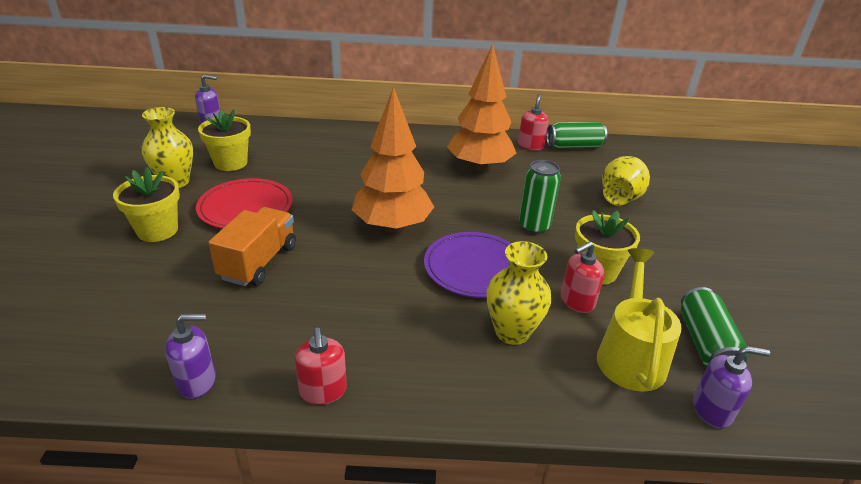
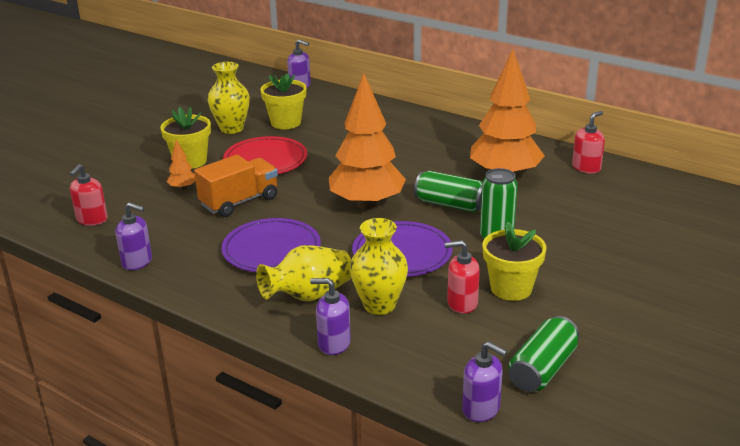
camera: 35 degrees right, 5 degrees down
red soap dispenser [295,328,347,405] -> red soap dispenser moved to [70,164,108,226]
green can [546,122,607,149] -> green can moved to [414,171,482,212]
yellow watering can [597,248,682,392] -> none
yellow vase [602,156,650,206] -> yellow vase moved to [256,245,351,301]
none -> orange tree [167,139,195,190]
none -> purple plate [221,218,321,272]
none -> purple soap dispenser [310,278,351,355]

